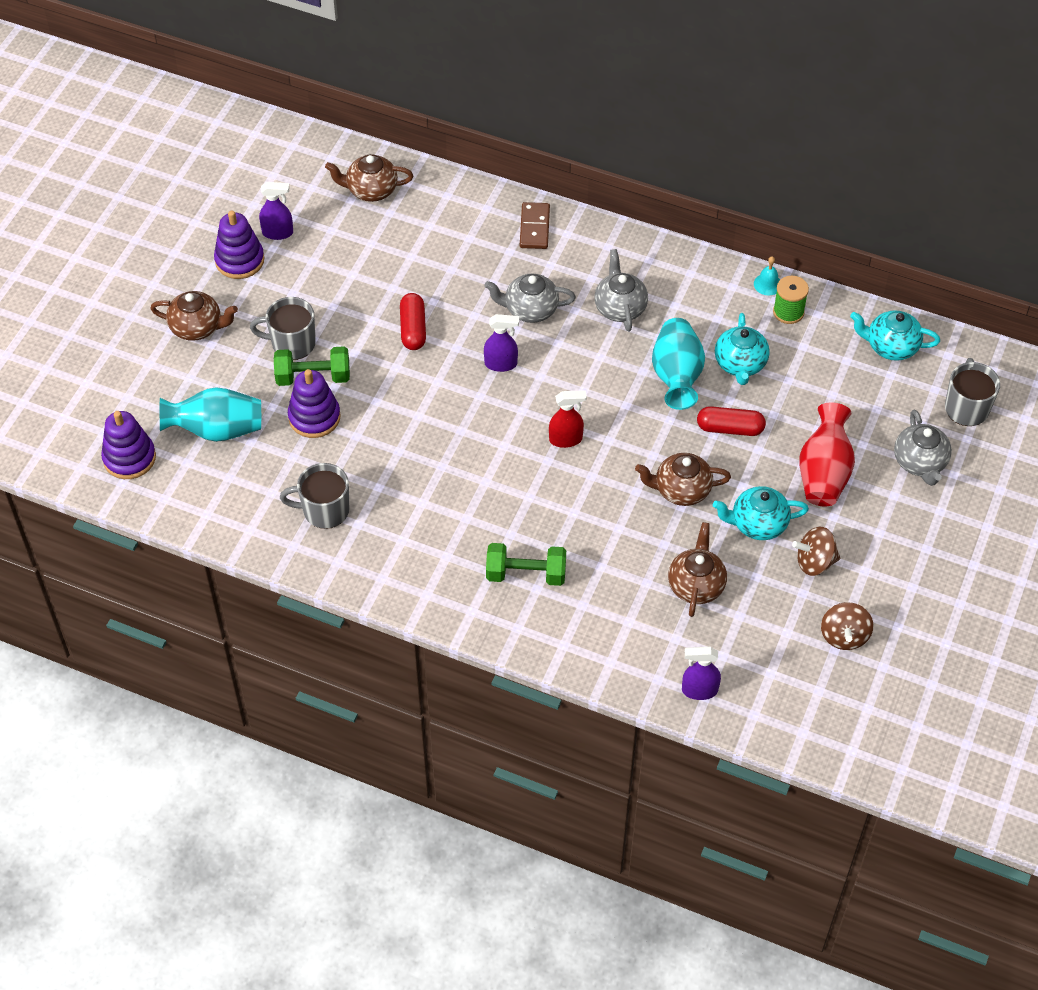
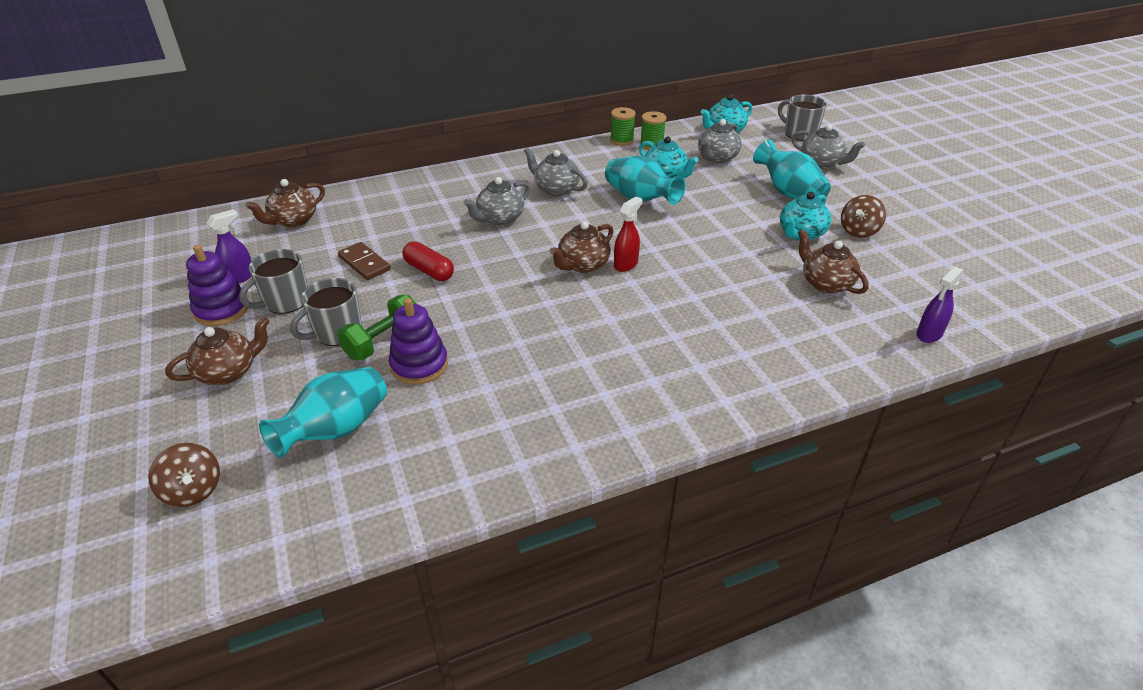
camera: 45 degrees left, 15 degrees down
purple stacking toy [101,411,156,479] -> none
grey mug [280,463,349,529] -> grey mug moved to [239,249,308,314]
purple spray bottle [484,314,519,372] -> none
green dumbbell [486,543,566,586] -> none
brown domino [520,202,550,249] -> brown domino moved to [338,242,391,280]
brown teapot [635,453,731,506] -> brown teapot moved to [550,221,614,273]
red capsule [697,406,766,436] -> none
turquoise bell [754,256,780,295] -> green spool [610,107,636,146]
red vase [799,402,855,506] -> turquoise vase [753,139,831,199]
brown spinning top [821,602,873,650] -> brown spinning top moved to [148,443,220,507]
none -> grey teapot [698,119,742,163]

